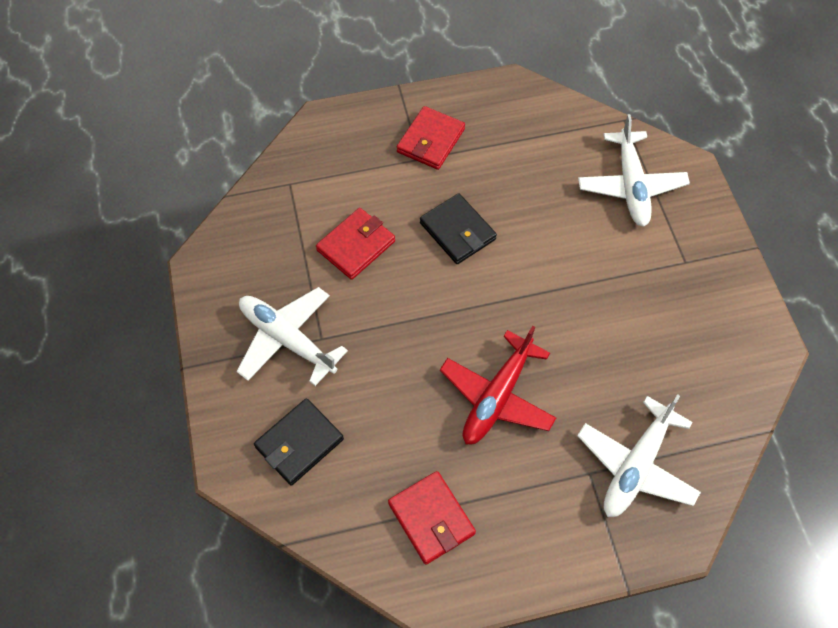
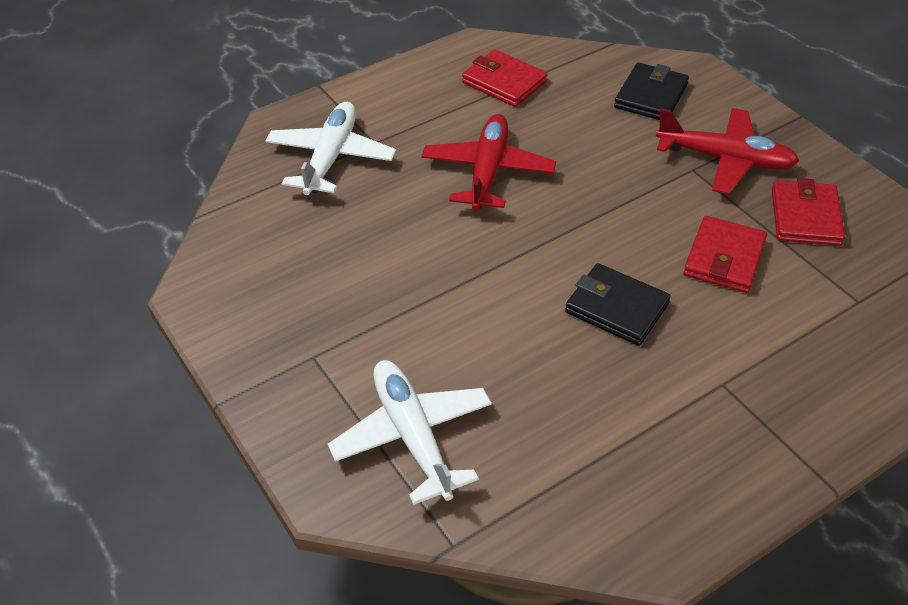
camera: 160 degrees right, 15 degrees down
white plane [236,287,348,386] -> red plane [656,108,799,194]
red wallet [397,106,465,170] -> red wallet moved to [772,178,845,246]

